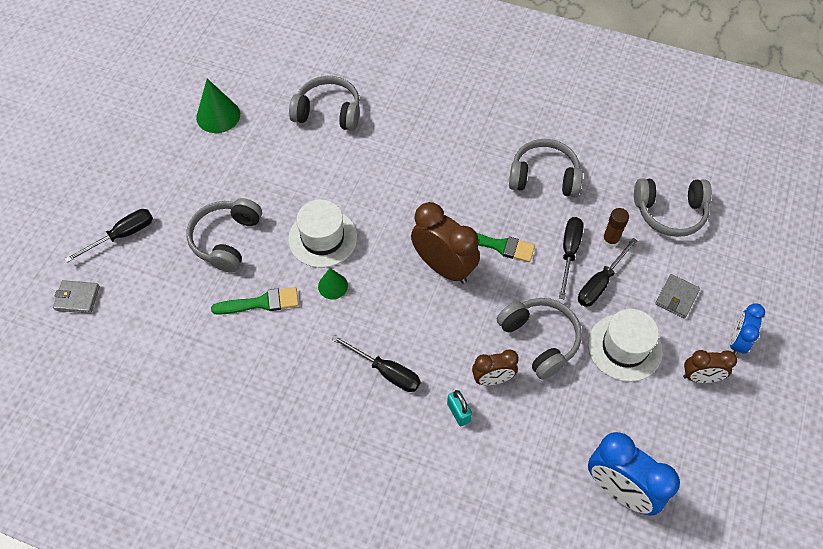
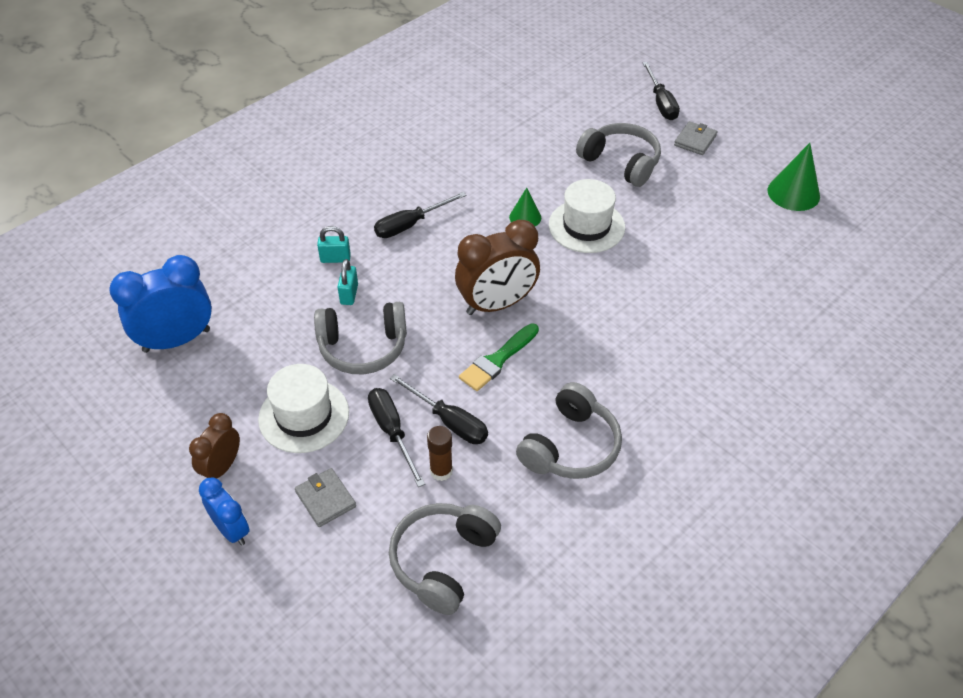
camera: 115 degrees right, 10 degrees down
grey wallet [53,280,100,314] -> grey wallet moved to [674,121,718,155]
green brush [211,287,299,315] -> none
grey headphones [289,76,360,131] -> none
brown clock [472,349,519,385] -> turquoise padlock [338,259,358,305]

